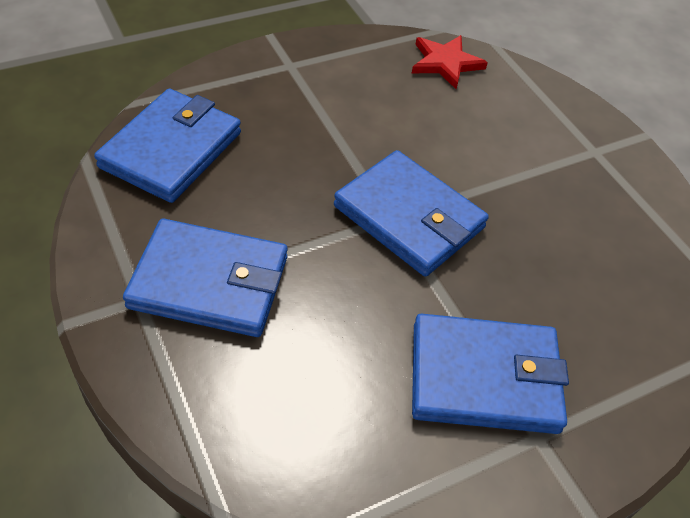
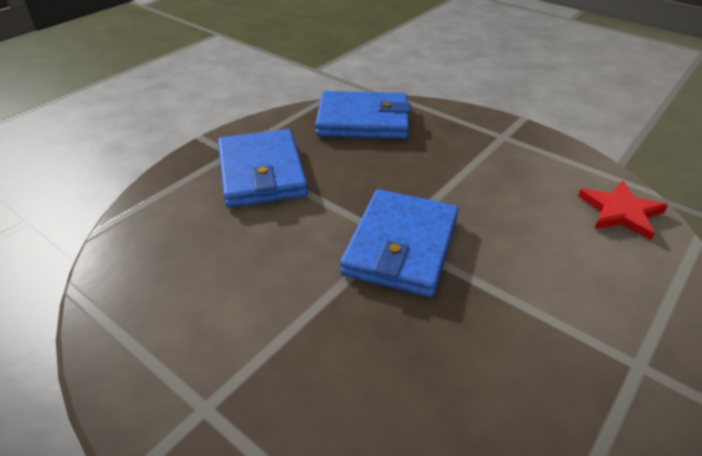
camera: 70 degrees right, 10 degrees down
blue wallet [412,313,569,434] -> none

